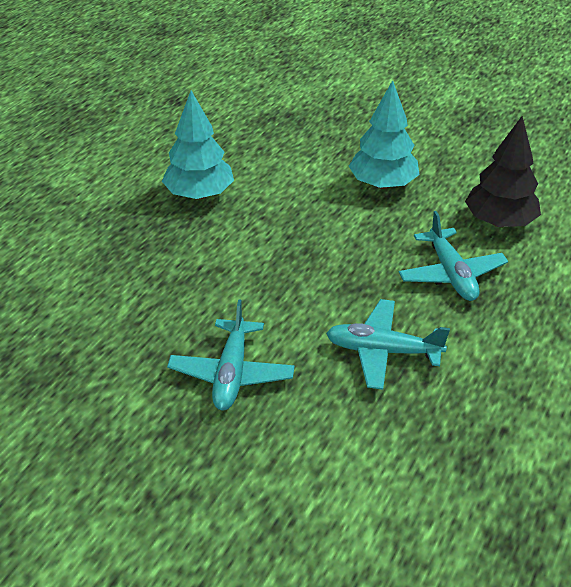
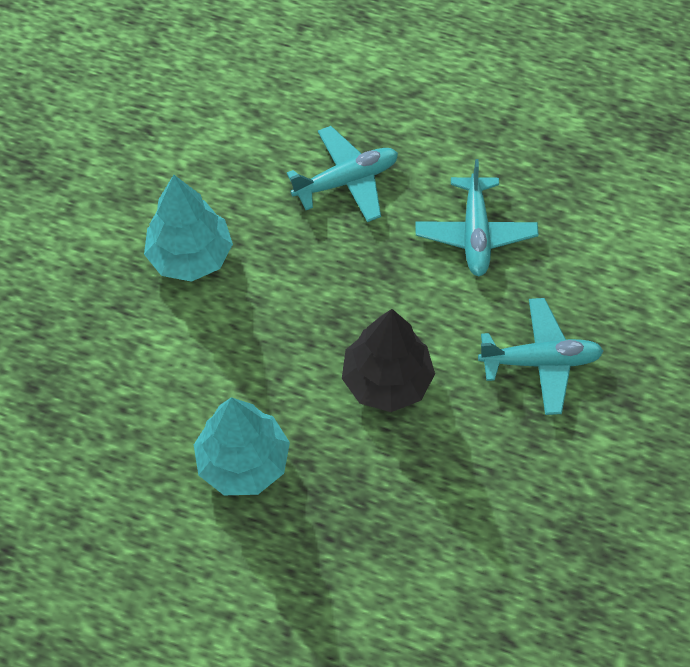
camera: 100 degrees left, 20 degrees up
black tree [465,116,541,227] -> black tree moved to [342,309,435,412]

